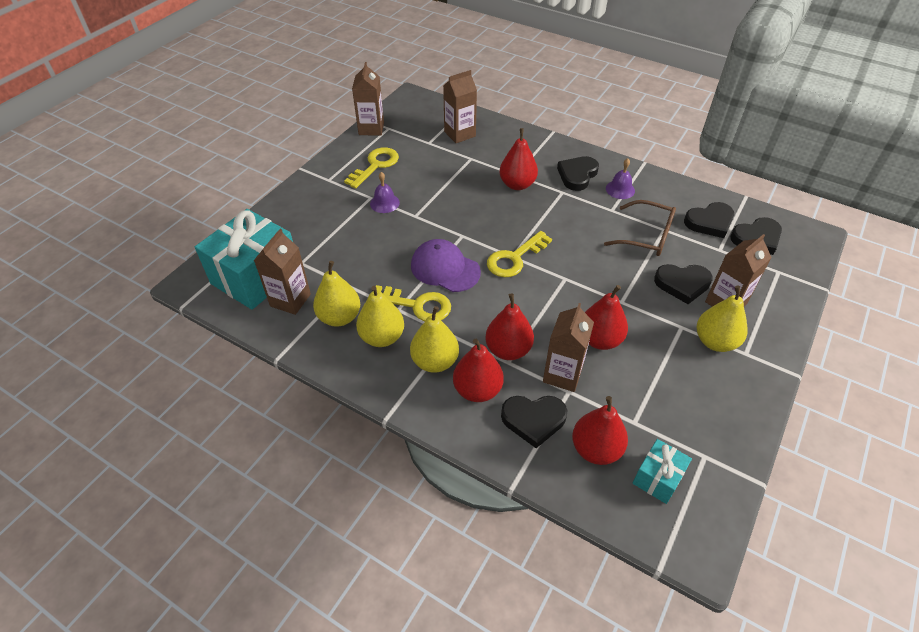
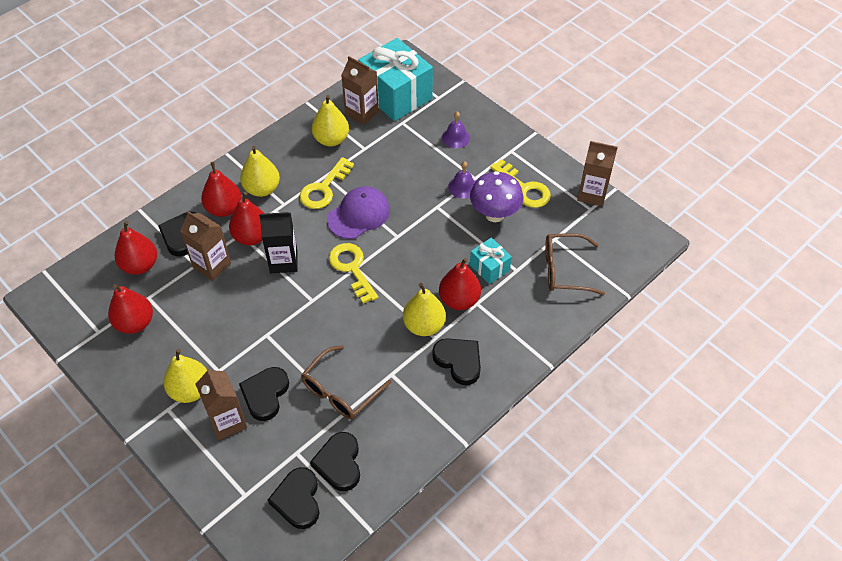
camera: 105 degrees right, 5 degrees up
yellow pear [356,286,404,347] -> yellow pear moved to [403,283,446,336]
brown carton [443,70,477,143] -> brown glasses [545,233,605,295]
red pear [585,285,628,350] -> red pear moved to [108,284,153,334]
purple bell [606,158,635,199] -> purple bell moved to [442,112,470,148]
turquoise gift [633,439,692,504] -> turquoise gift moved to [470,238,512,284]
none -> black carton [259,211,298,273]
none -> purple mushroom [470,171,523,222]

